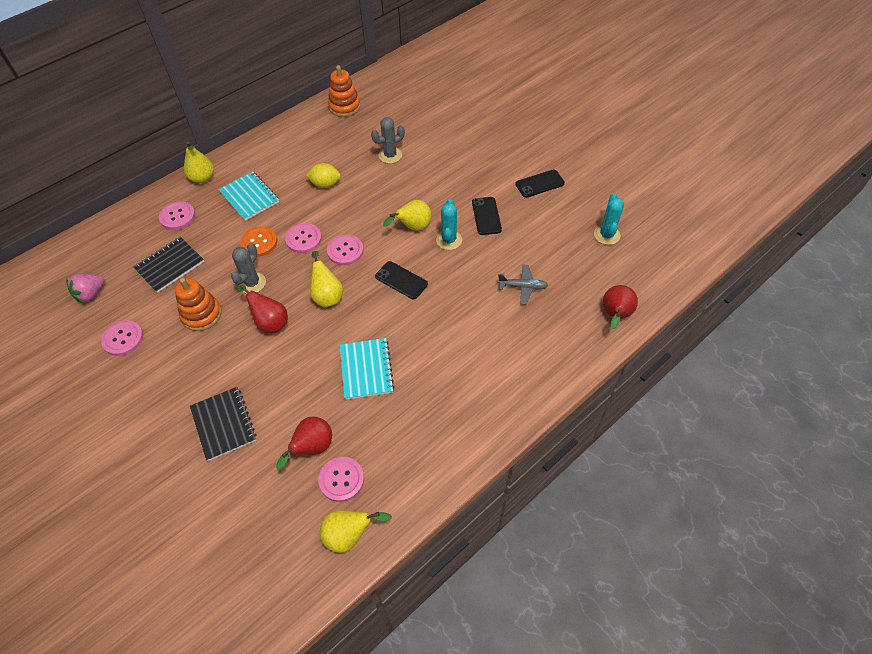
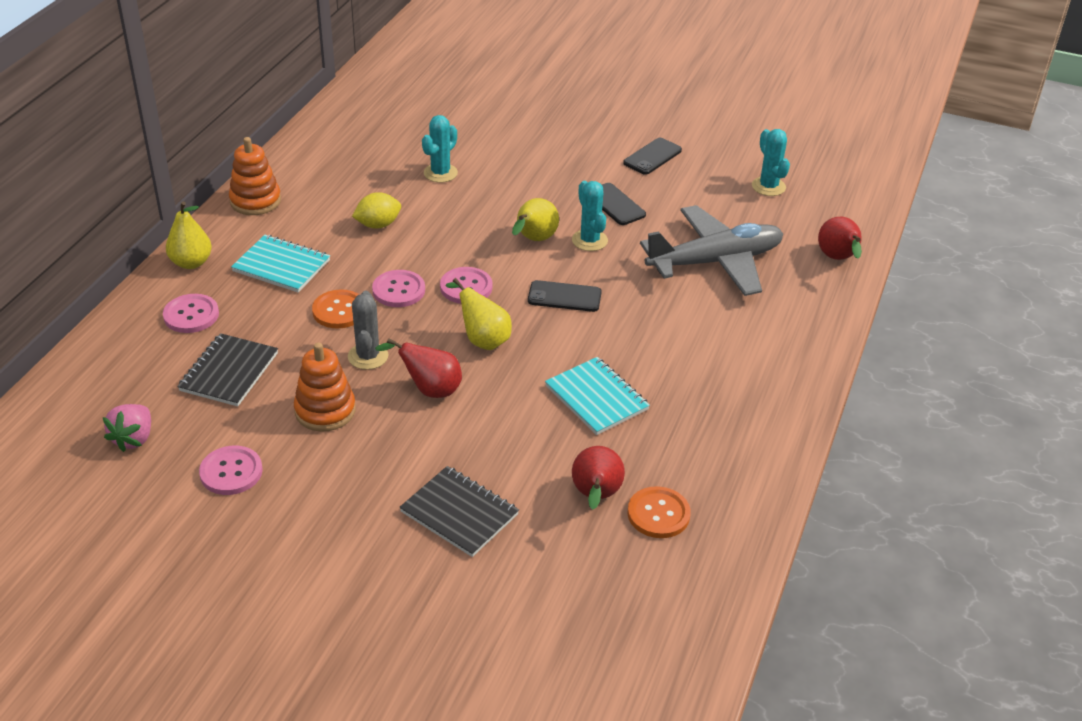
camera: 30 degrees left, 15 degrees down
pink button [318,457,364,502] -> orange button [627,486,691,538]
yellow pear [320,510,392,553] -> none
orange stacking toy [328,65,361,117] -> orange stacking toy moved to [229,137,281,215]
grey cactus [371,117,405,164] -> turquoise cactus [422,115,458,183]
grey plane [498,264,548,305] -> grey plane [640,205,783,296], size x2.26

